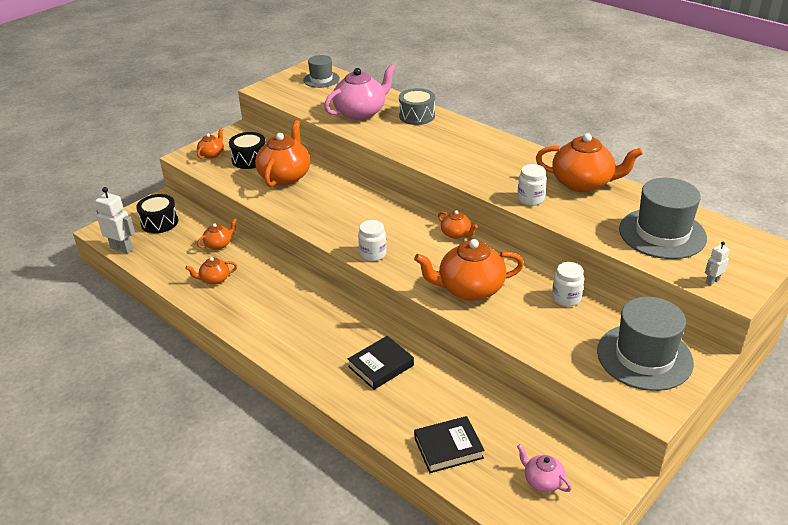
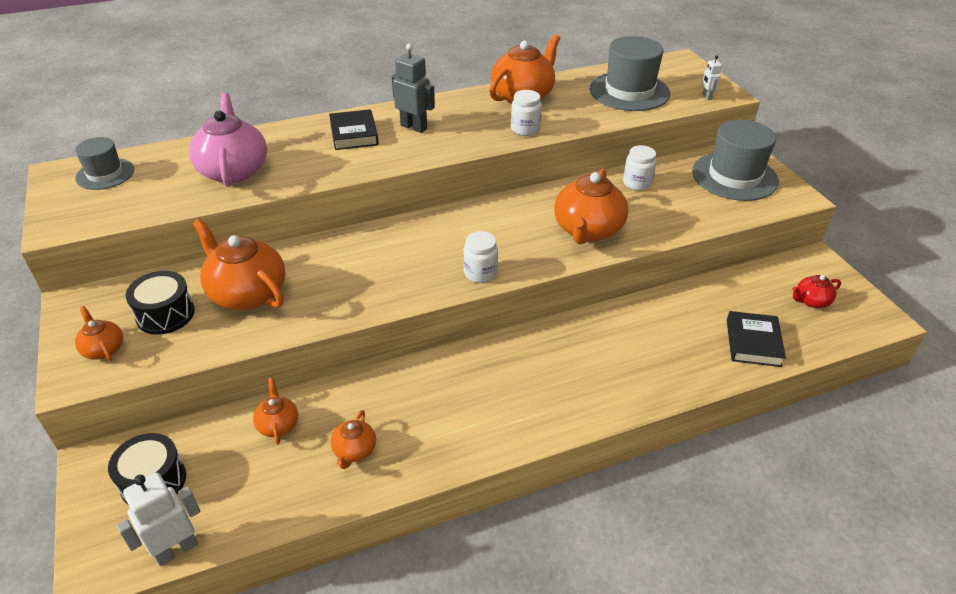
camera: 65 degrees left, 5 degrees up
black book [348,336,414,390] -> black book moved to [329,109,379,150]
grey drum [399,88,435,125] -> none
orange teapot [438,210,478,239] -> none
pink teapot [517,444,572,492] -> red teapot [792,275,841,308]
none -> grey robot [392,43,435,133]

